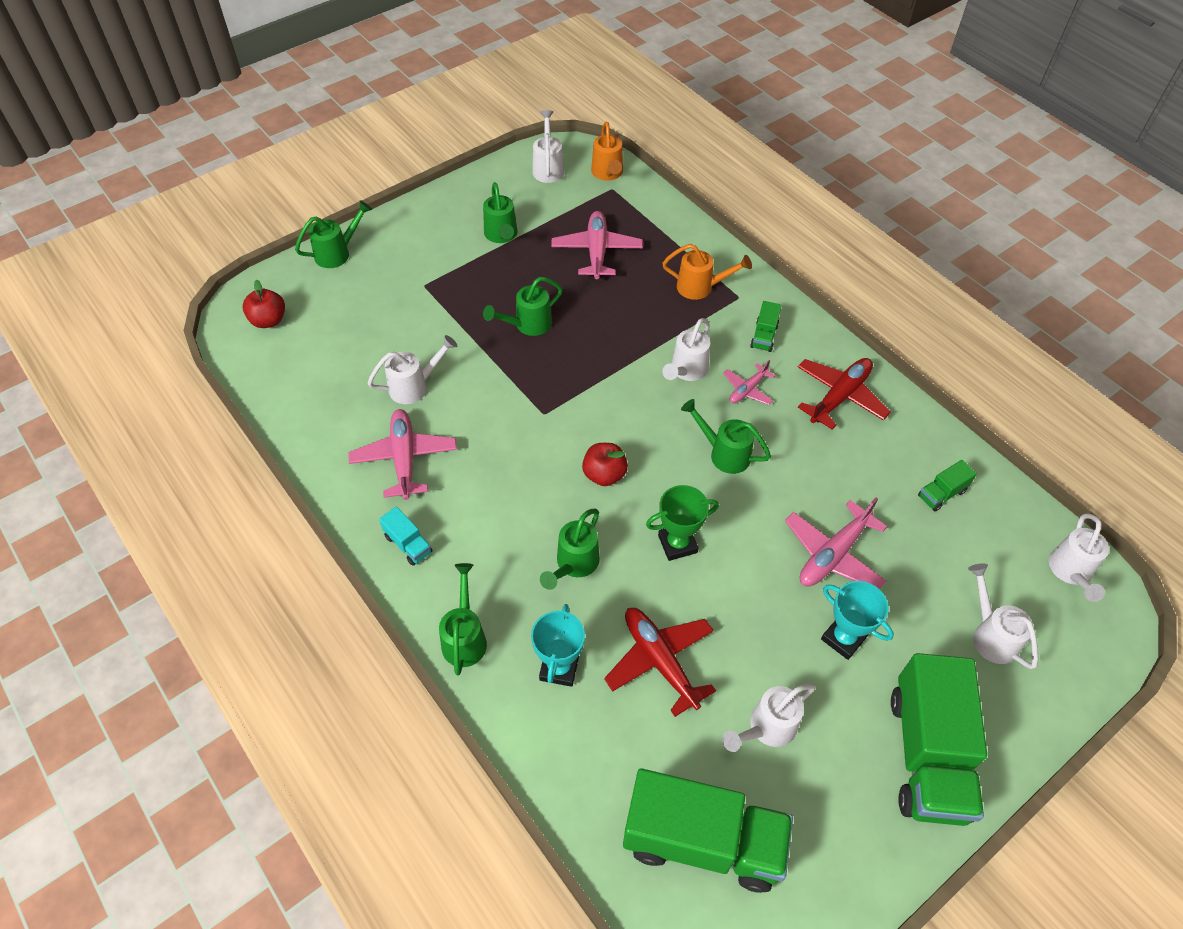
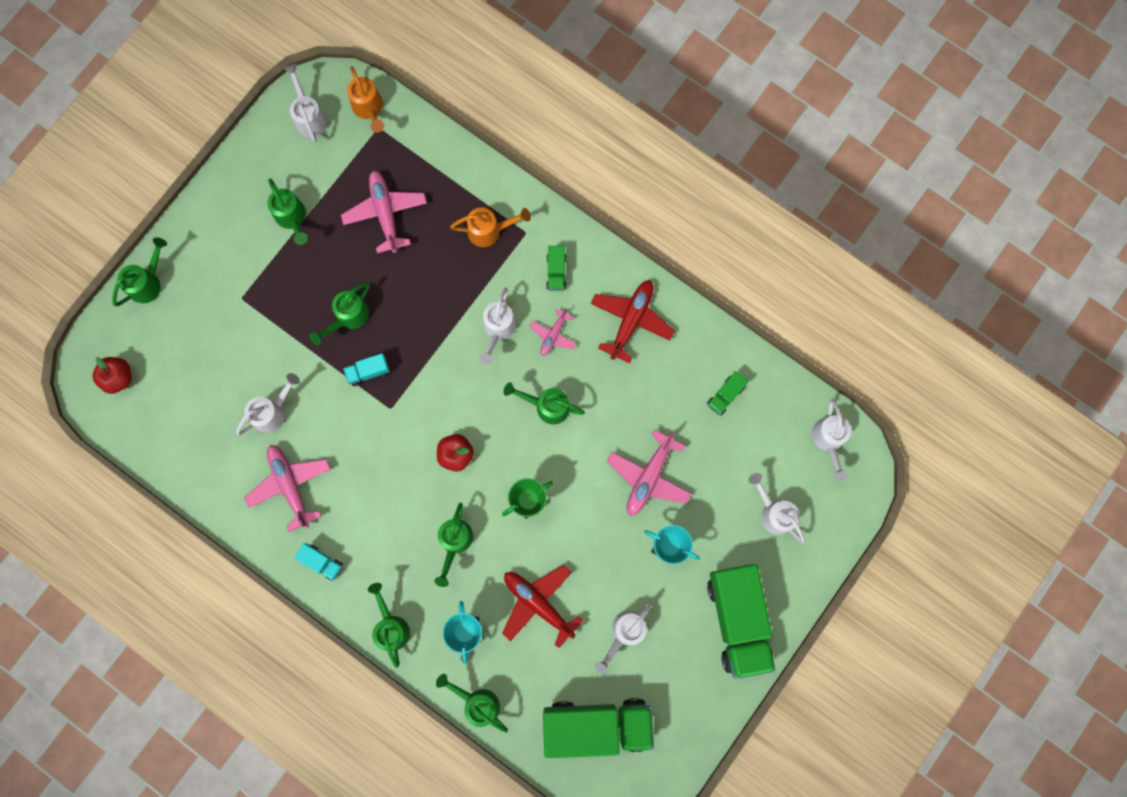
camera: 15 degrees left, 25 degrees up
none -> turquoise truck [343,353,390,386]
none -> green watering can [436,674,508,733]

